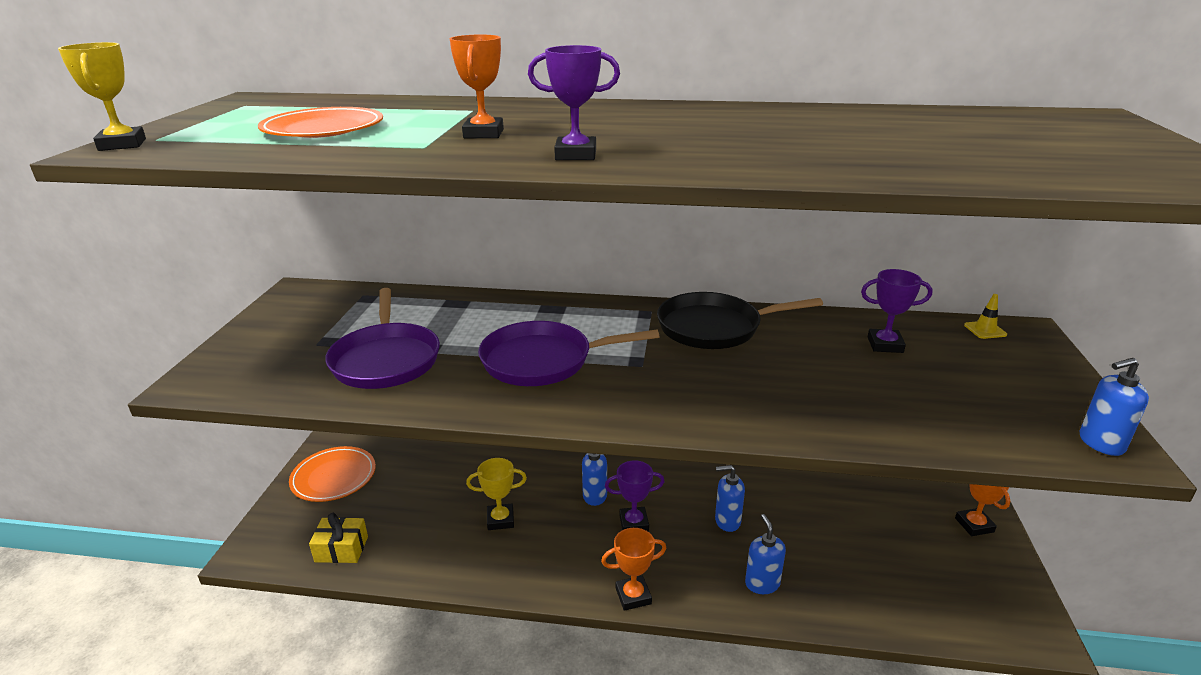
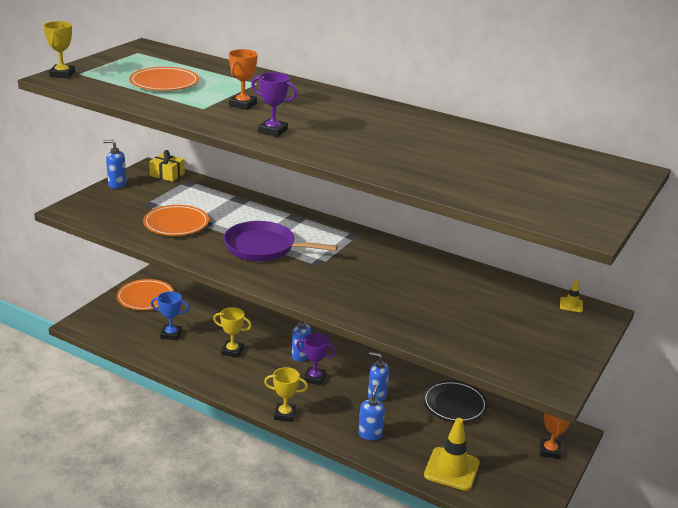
camera: 20 degrees right, 0 degrees up
yellow gift [309,513,368,563] -> yellow gift moved to [149,150,185,182]
purple pan [325,288,440,389] -> orange plate [143,205,209,236]
orange trophy [601,528,667,611] -> yellow trophy [264,367,308,422]
black pan [657,292,823,349] -> none
purple trophy [861,269,932,353] -> none
blue soap dispenser [1080,358,1149,456] -> blue soap dispenser moved to [103,140,126,189]
none -> blue trophy [151,291,189,341]
none -> black plate [423,380,488,422]
none -> yellow traffic cone [424,418,480,491]

